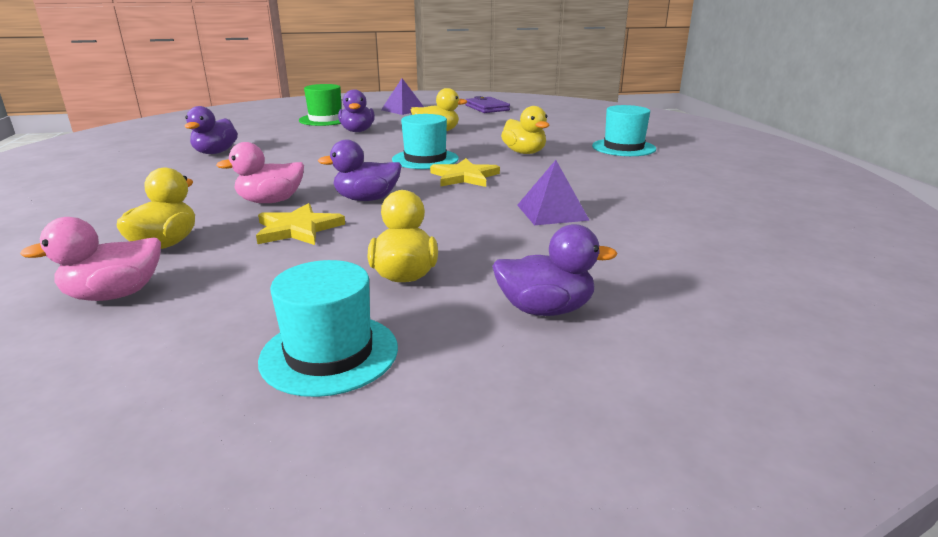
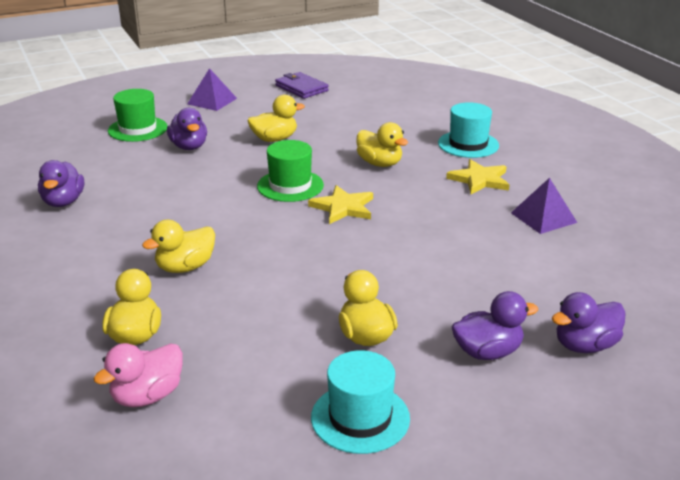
camera: 15 degrees left, 5 degrees up
pink duck [216,142,304,203] -> yellow duck [142,220,215,273]
yellow star [256,203,345,245] -> yellow star moved to [446,159,509,194]
purple duck [318,140,402,201] -> purple duck moved to [552,292,625,353]
turquoise hat [392,114,459,169] -> green hat [257,140,324,202]
purple pyramid [517,160,590,225] -> purple pyramid moved to [511,178,577,234]

